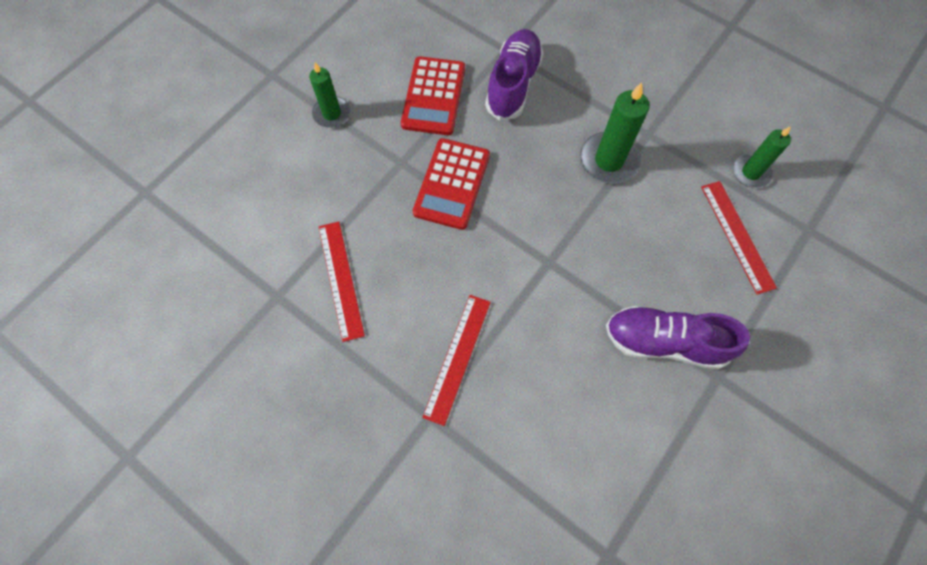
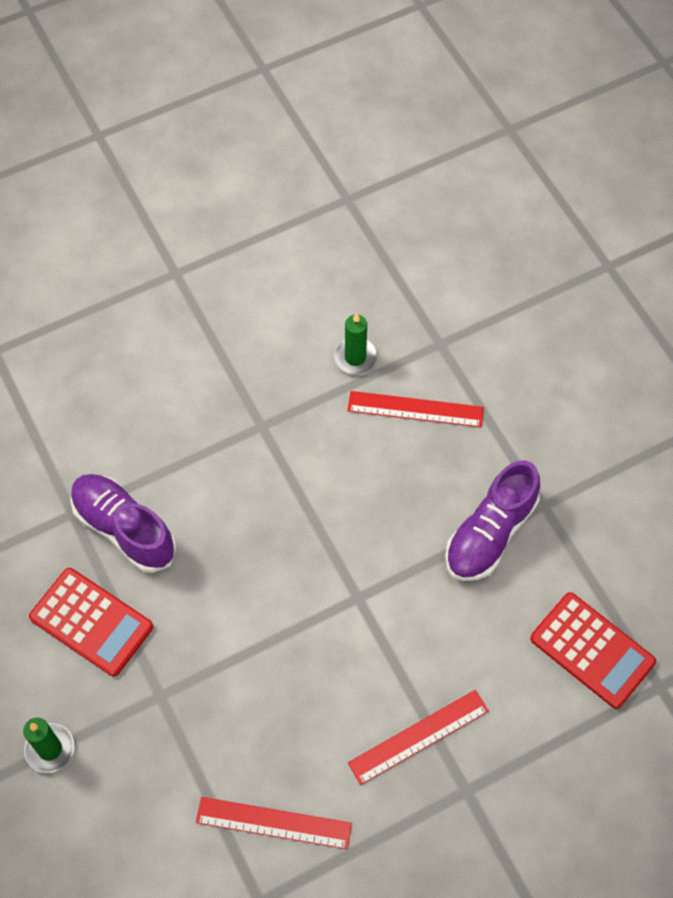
camera: 65 degrees left, 5 degrees down
red calculator [413,138,490,230] -> red calculator moved to [530,592,656,709]
red ruler [422,295,491,426] -> red ruler turned 75 degrees counterclockwise [348,690,489,785]
green candle [580,83,650,184] -> none

